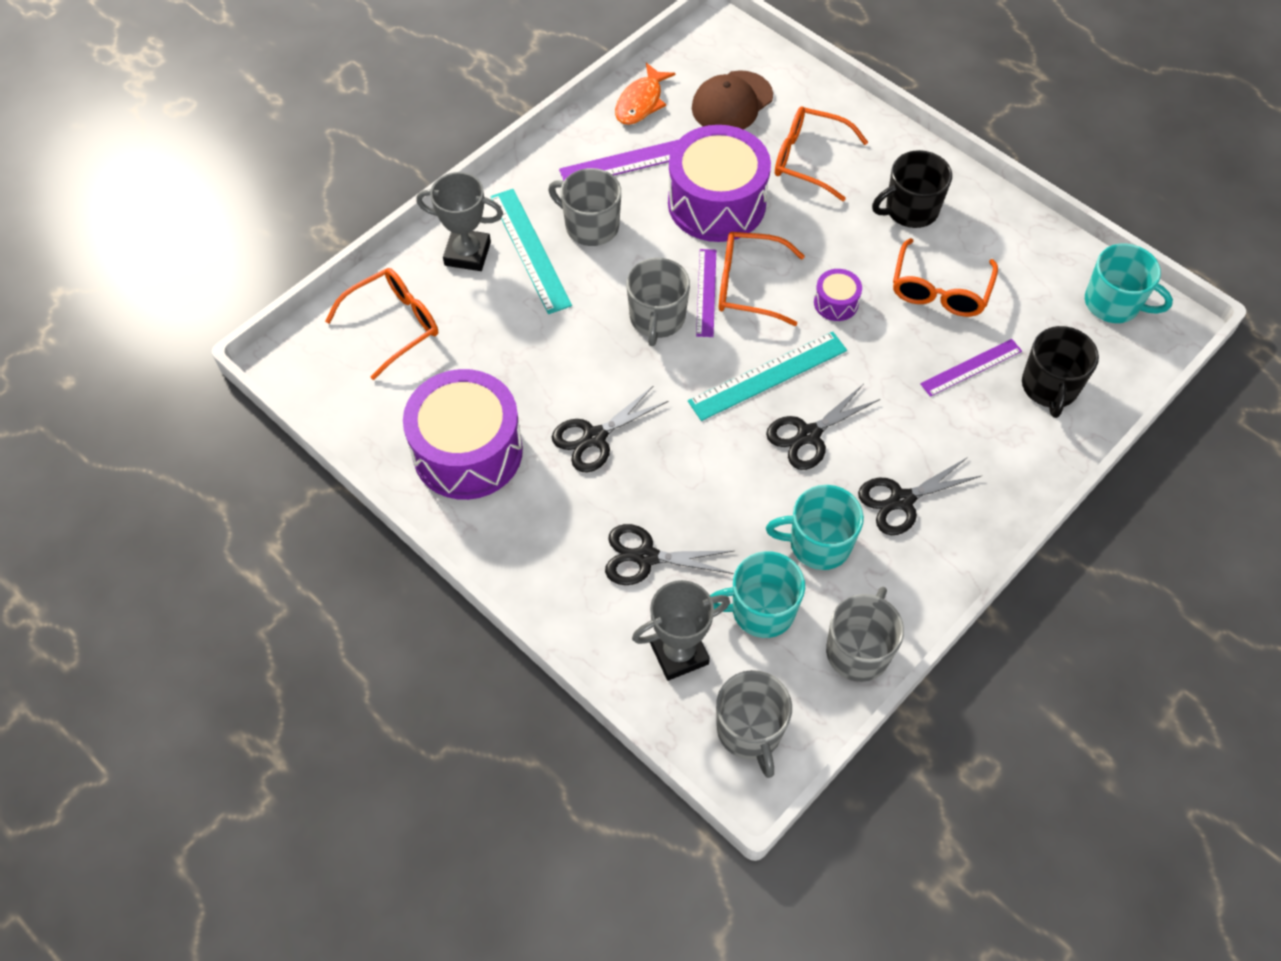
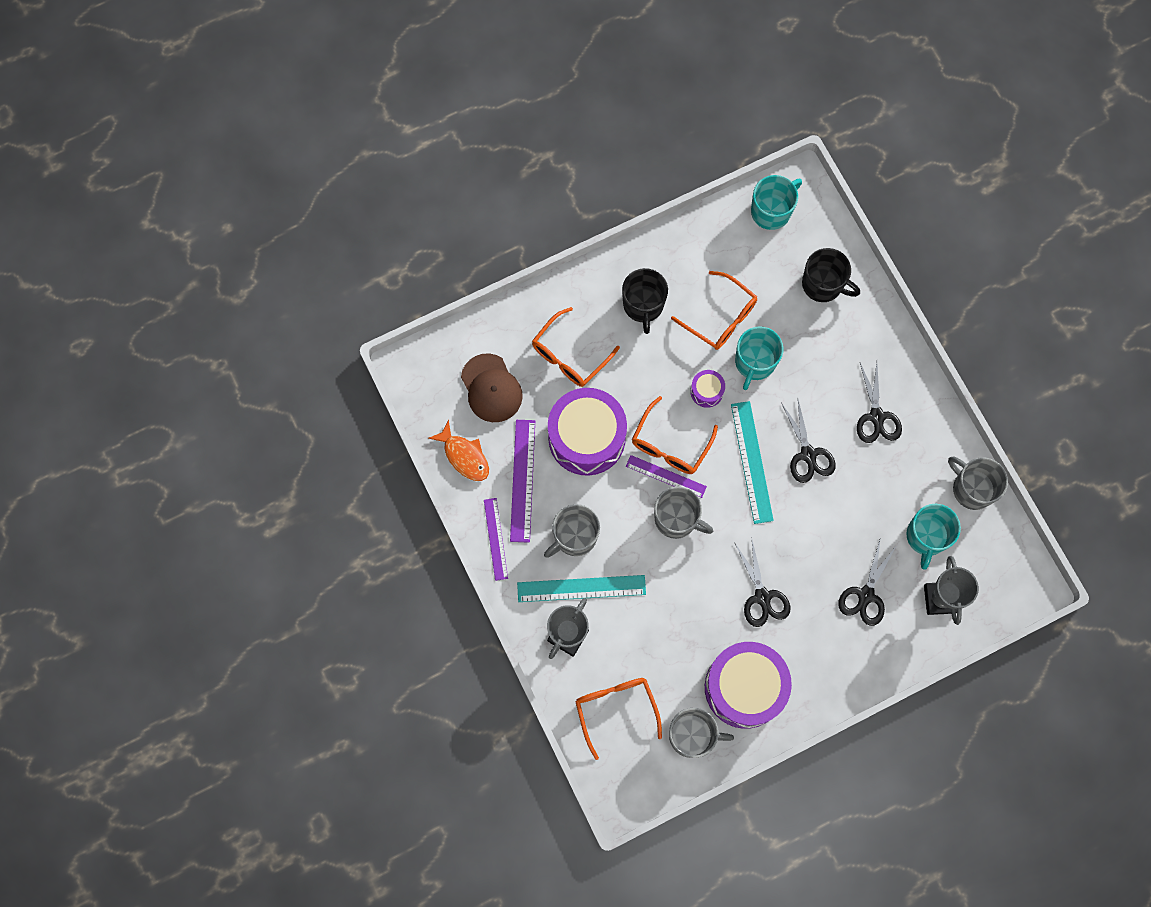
camera: 70 degrees left, 15 degrees up
grey mug [716,670,792,778] -> grey mug moved to [669,708,734,758]
turquoise mug [766,485,864,570] -> turquoise mug moved to [735,327,783,390]
purple ruler [920,339,1022,397] -> purple ruler moved to [484,498,508,581]

